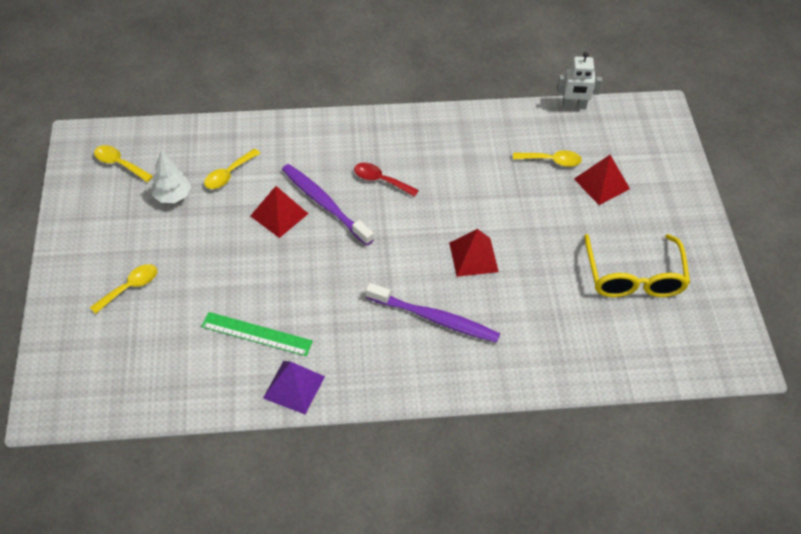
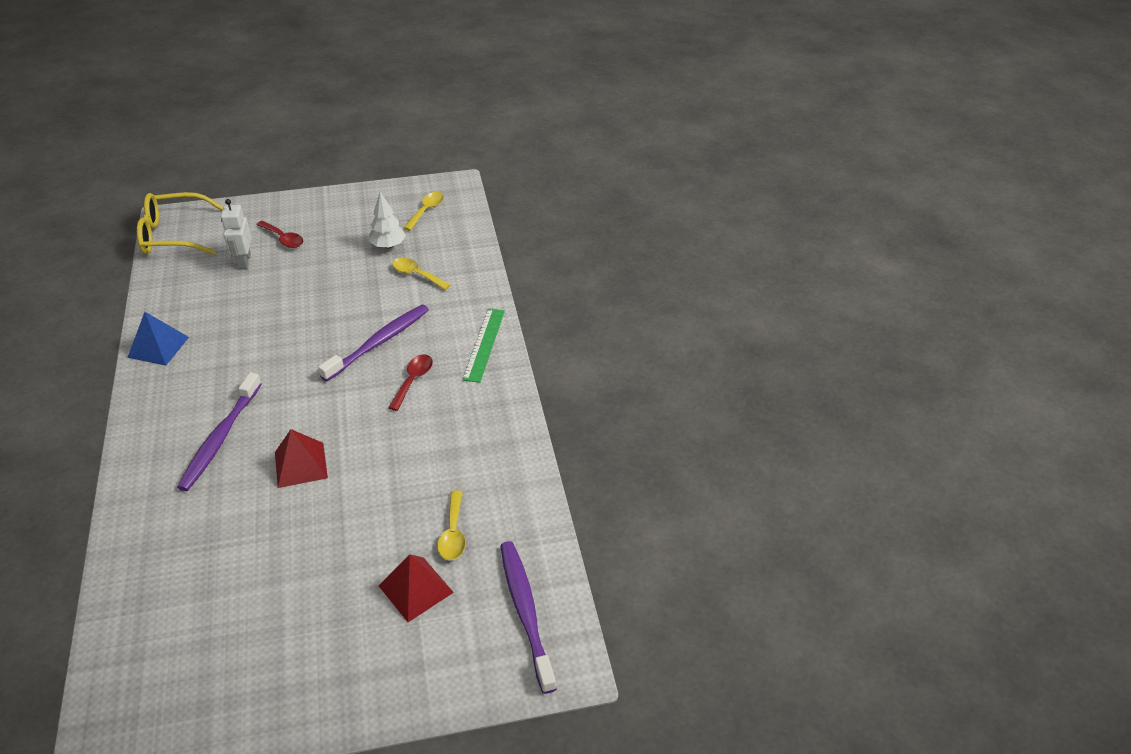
camera: 85 degrees right, 10 degrees down
yellow spoon [90,264,157,314] -> red spoon [256,220,303,248]
green ruler [201,312,313,356] -> green ruler moved to [462,308,505,383]
red pyramid [250,186,308,238] -> none
purple pyramid [263,361,325,414] -> blue pyramid [127,312,189,366]
white robot [557,52,602,109] -> white robot moved to [221,199,252,269]
yellow glasses [584,234,690,297] -> yellow glasses moved to [137,192,223,255]
none -> purple toothbrush [500,541,556,694]

